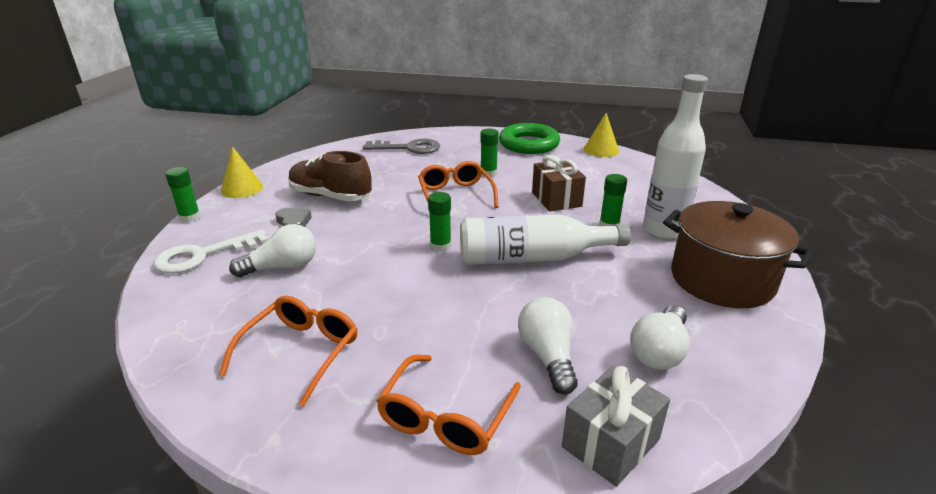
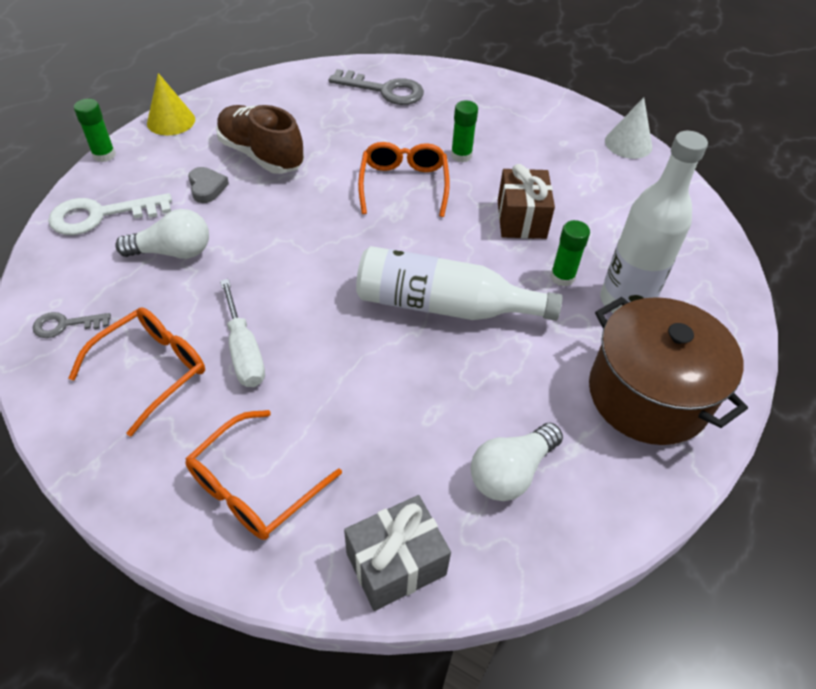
camera: 15 degrees right, 20 degrees up
green glue stick [428,192,451,252] -> none
green ring [499,123,560,154] -> none
white light bulb [518,297,578,395] -> none
yellow cone [583,113,619,157] -> white cone [605,97,652,159]
none -> grey key [33,312,111,338]
none -> white screwdriver [220,279,265,387]

